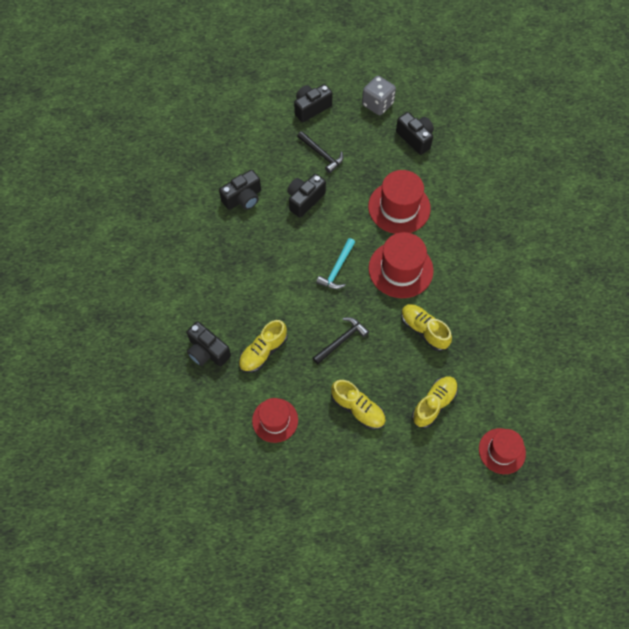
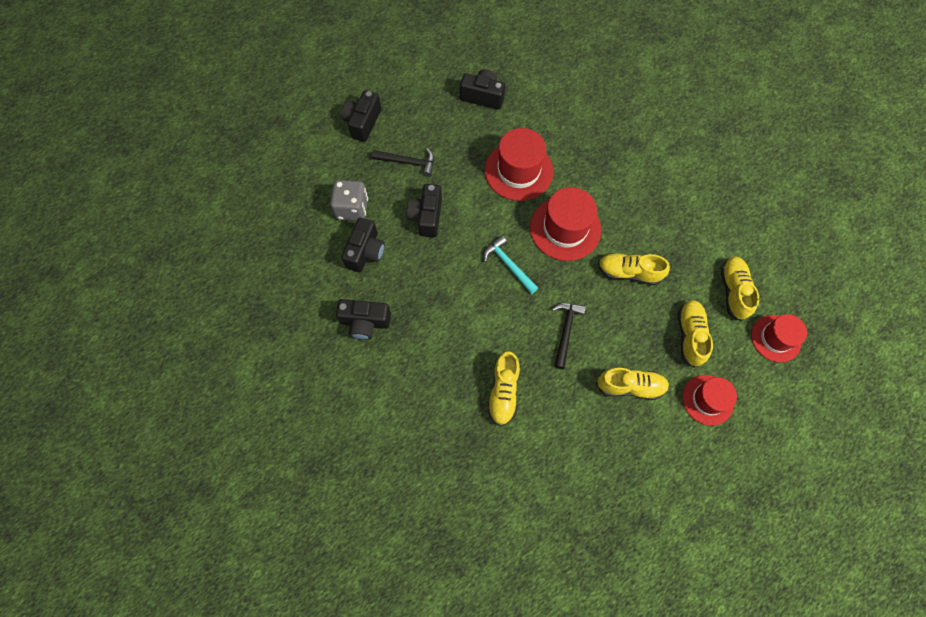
camera: 35 degrees left, 5 degrees up
black camera [187,321,231,366] -> black camera moved to [336,299,391,340]
red hat [252,398,298,443] -> red hat moved to [682,375,737,426]
turquoise hammer [316,238,355,289] -> turquoise hammer turned 150 degrees clockwise [484,236,538,294]
grey dice [362,76,396,115] -> grey dice moved to [330,180,368,221]
none -> yellow shoe [721,256,759,321]

